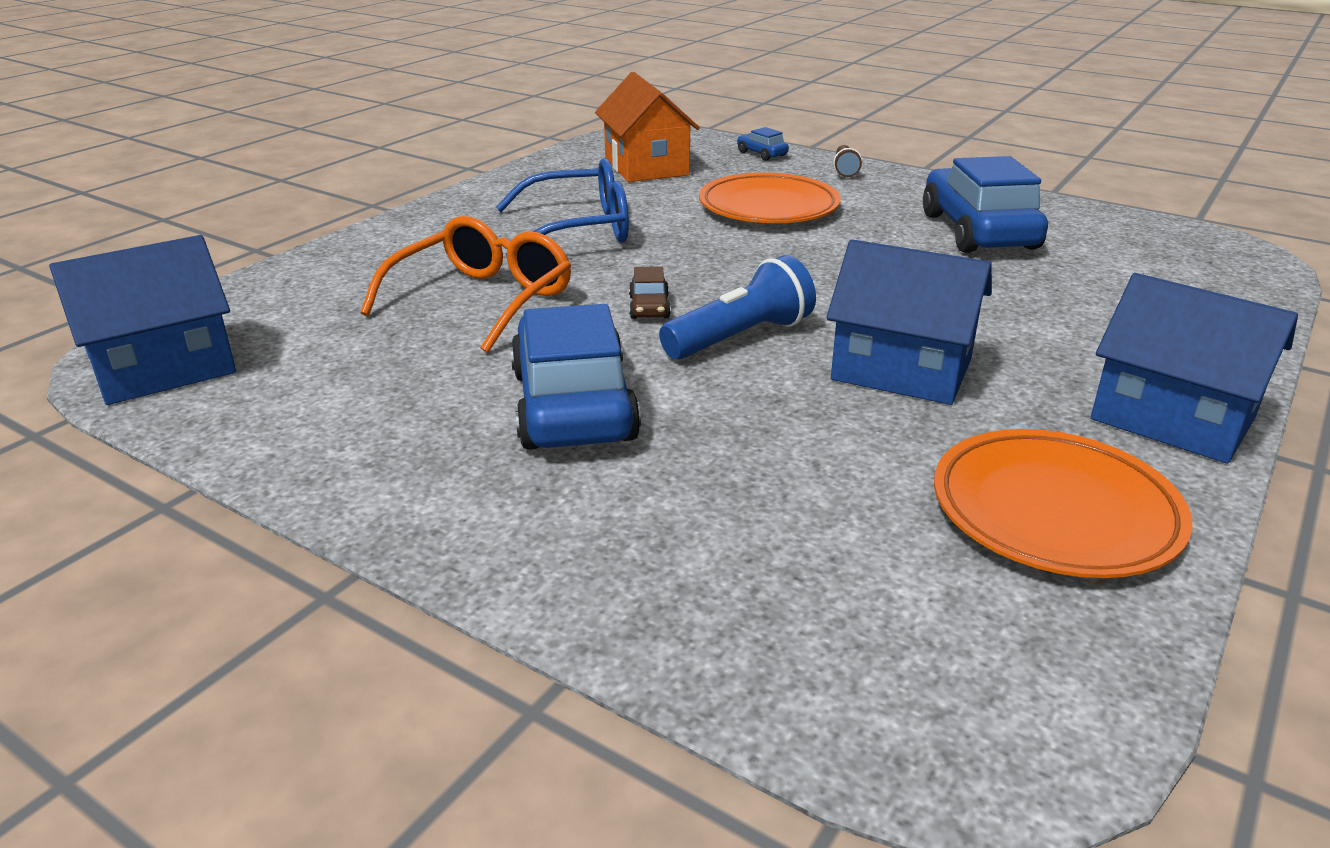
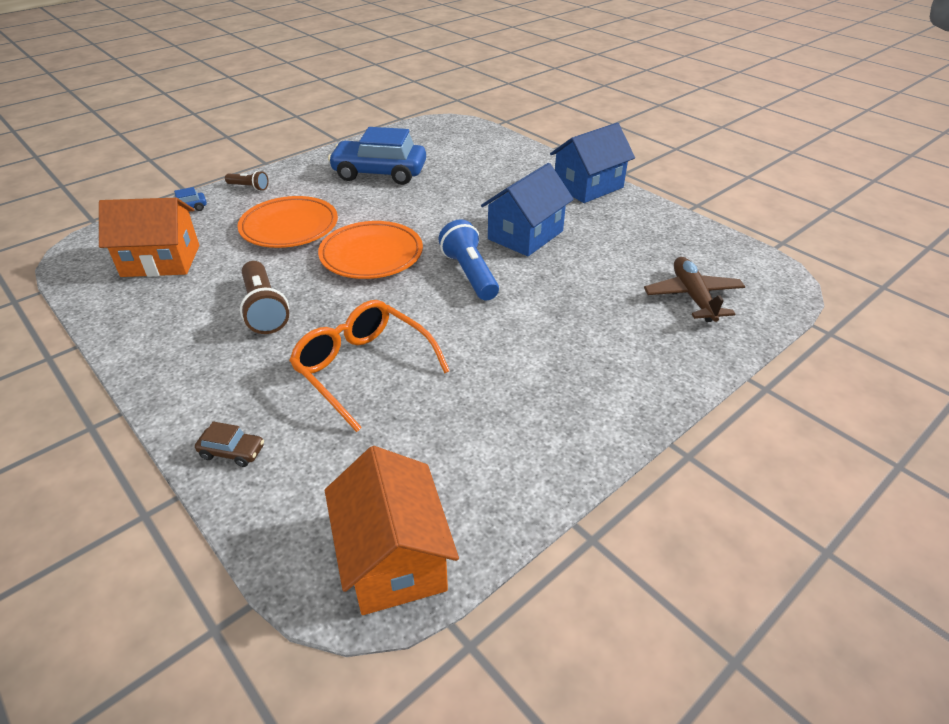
camera: 75 degrees left, 10 degrees up
blue house [49,235,236,405] -> orange house [325,446,459,615]
blue glasses [496,158,629,257] -> brown flashlight [240,261,289,334]
blue car [510,304,641,450] -> none
brown car [629,266,671,319] -> brown car moved to [195,422,264,467]
orange plate [934,429,1193,578] -> orange plate moved to [318,221,423,279]
none -> brown plane [644,257,745,322]

